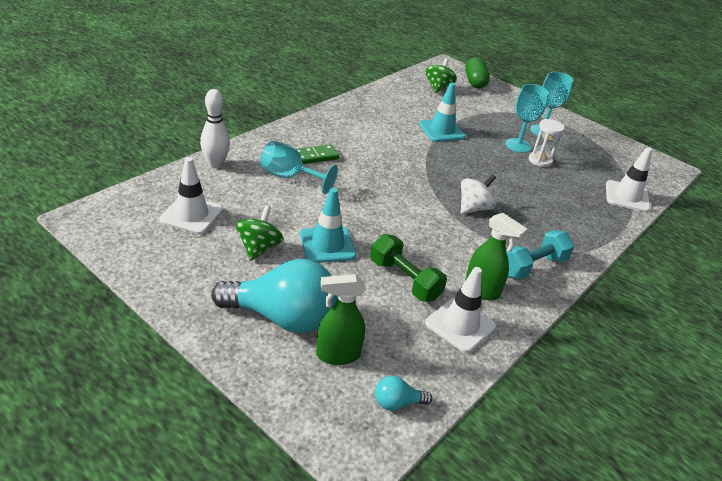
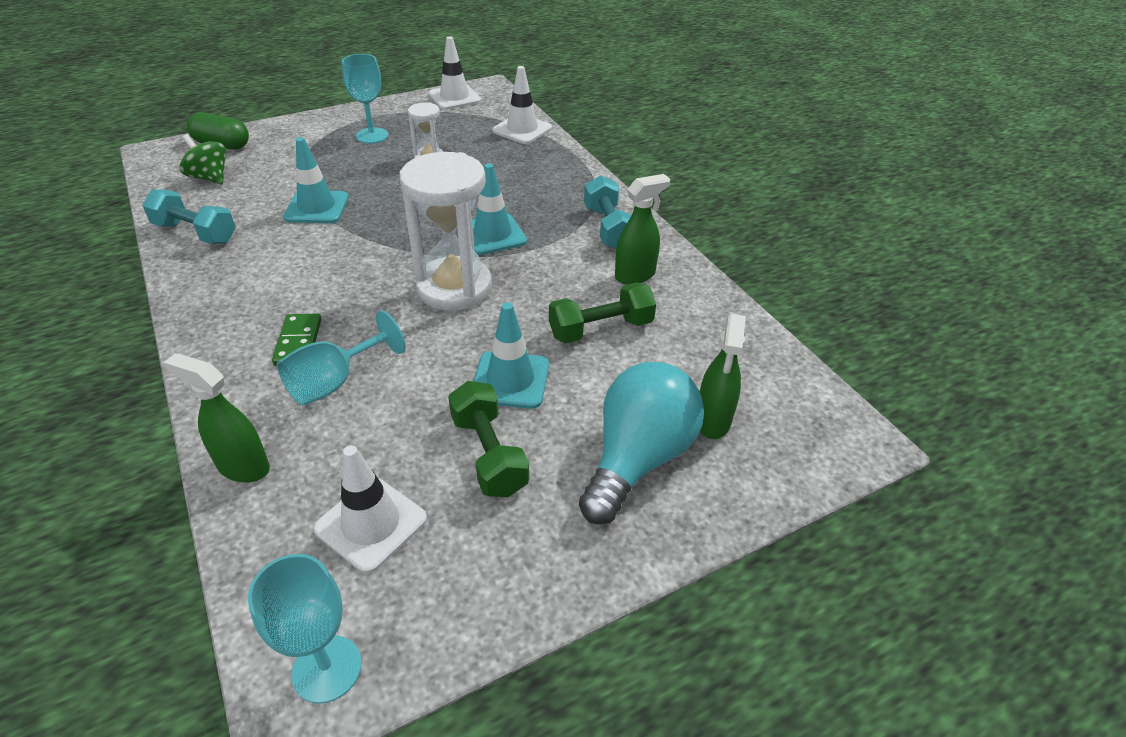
camera: 65 degrees left, 5 degrees up
white bowling pin [200,89,230,168] -> green spray bottle [163,353,270,483]
green spinning top [236,205,283,261] -> green dumbbell [448,381,529,497]
turquoise light bulb [375,375,432,411] -> none
white traffic cone [425,267,496,353] -> white traffic cone moved to [428,36,481,110]
white spinning top [461,174,496,214] -> turquoise traffic cone [472,163,527,255]
turquoise goblet [505,84,549,153] -> turquoise goblet moved to [248,554,362,704]
none -> turquoise dumbbell [142,189,236,244]
none -> white hourglass [399,152,492,311]

